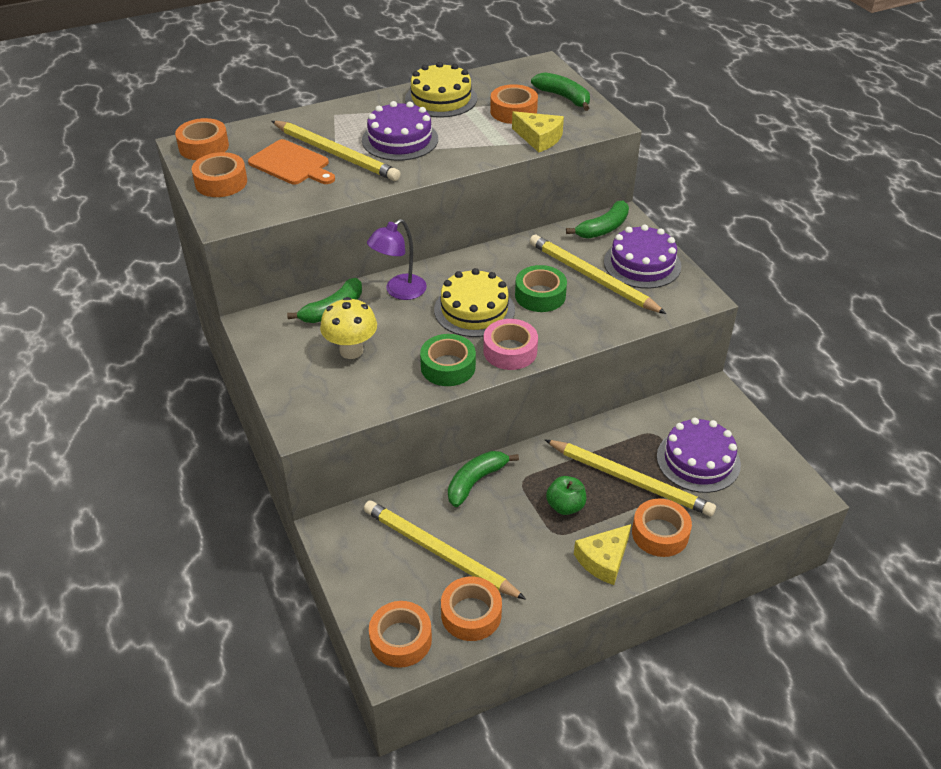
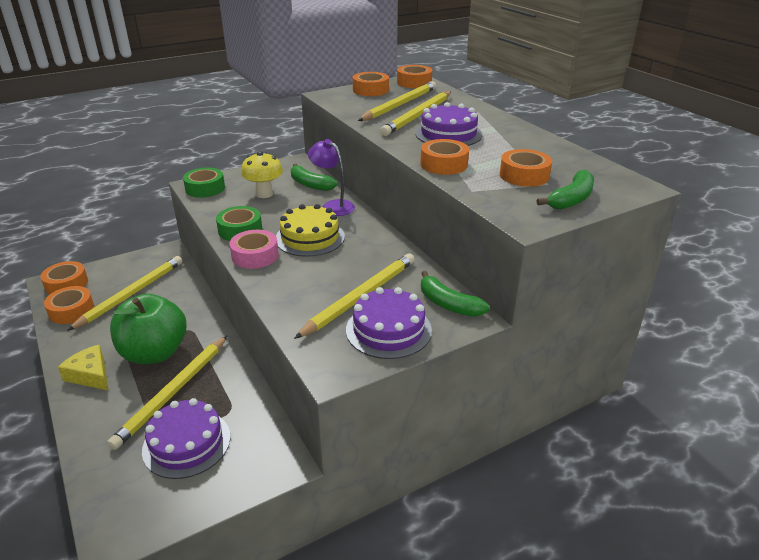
camera: 85 degrees right, 10 degrees down
orange cutting board [248,139,335,185] -> yellow pencil [358,81,436,121]
yellow cake [405,62,477,118] -> none
green banana [448,451,519,507] -> none
yellow cheese [512,111,564,152] -> none
green tape [515,265,567,312] -> green tape moved to [183,167,225,198]
green apple [546,476,586,515] -> green apple [110,294,187,364], size x2.11
orange tape [632,499,692,557] -> orange tape moved to [420,139,469,175]

